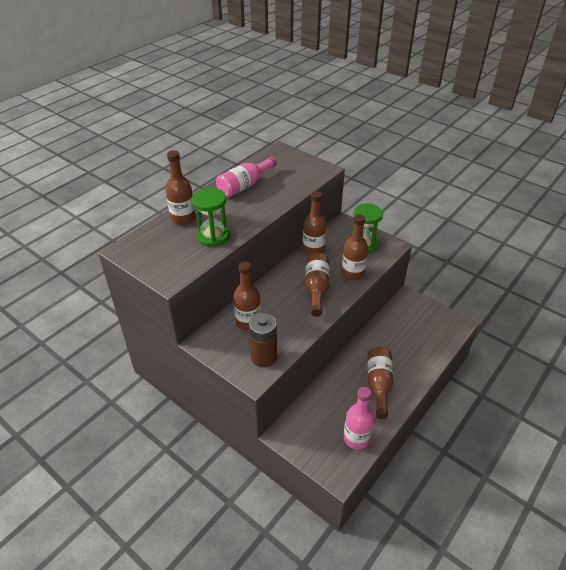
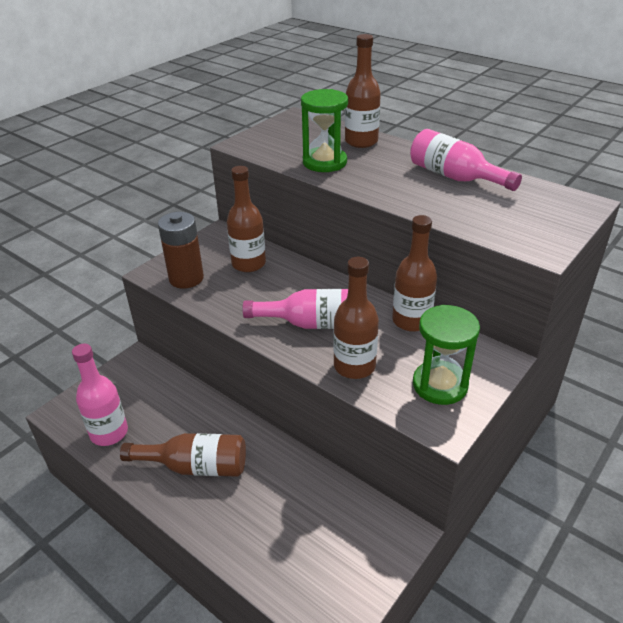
camera: 90 degrees right, 5 degrees down
brown bottle [305,253,330,317] -> pink bottle [243,289,348,329]

